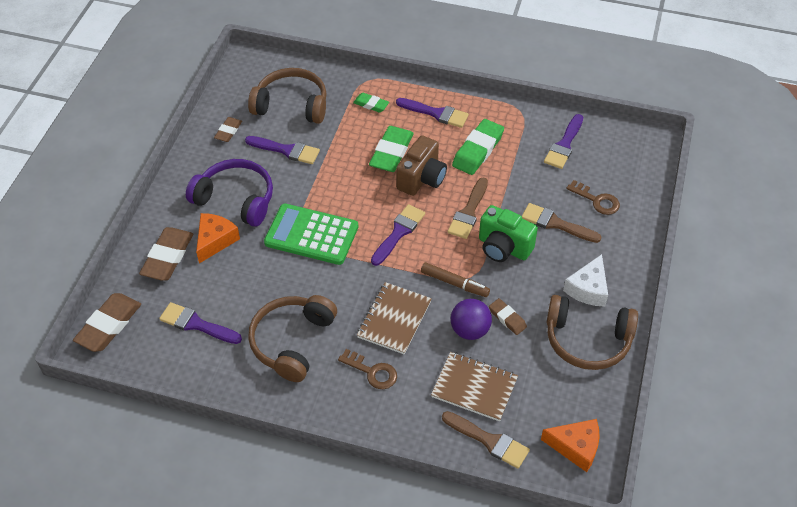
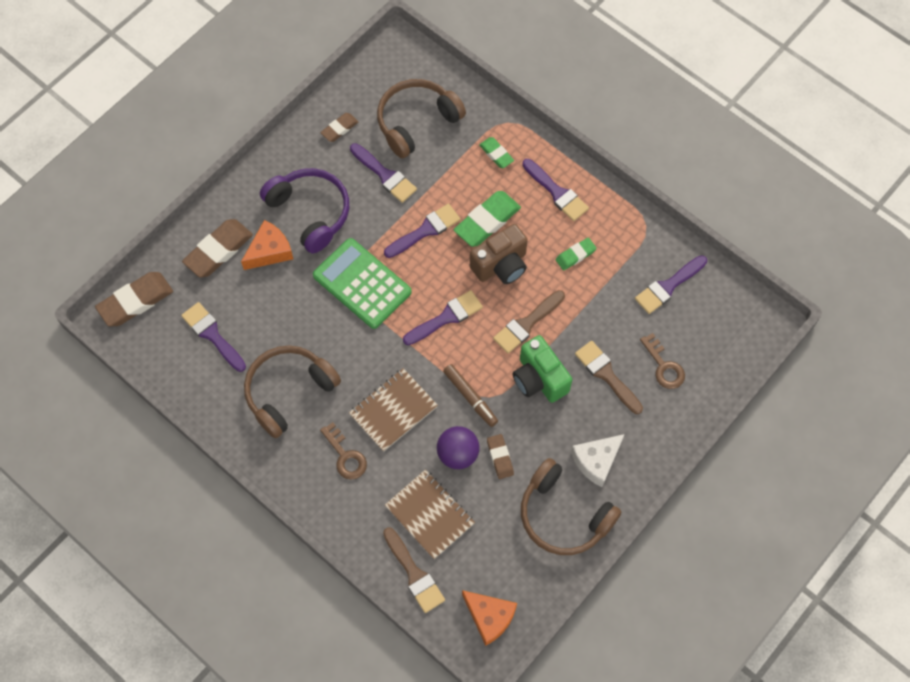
camera: 25 degrees right, 15 degrees up
brown headphones [248,68,327,124] -> brown headphones turned 75 degrees counterclockwise [377,79,466,158]
green eraser [452,119,504,175] -> green eraser [555,238,597,271], size x0.56
none -> purple brush [384,204,461,258]

